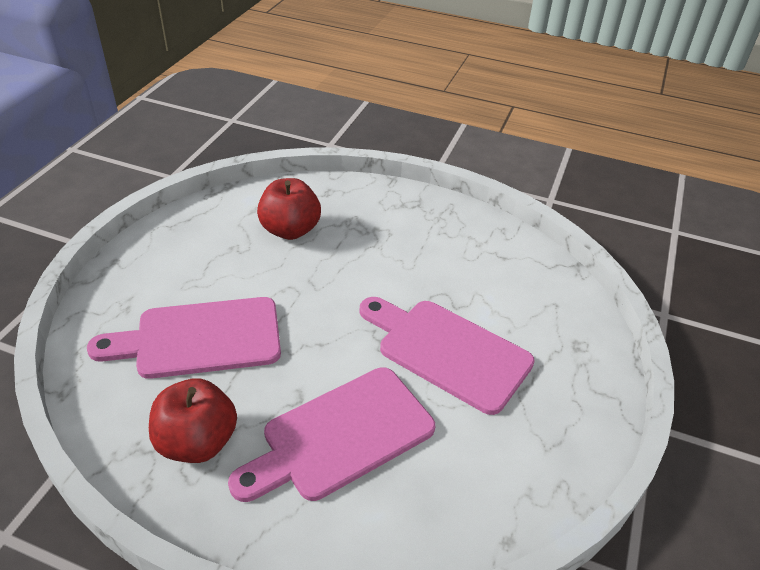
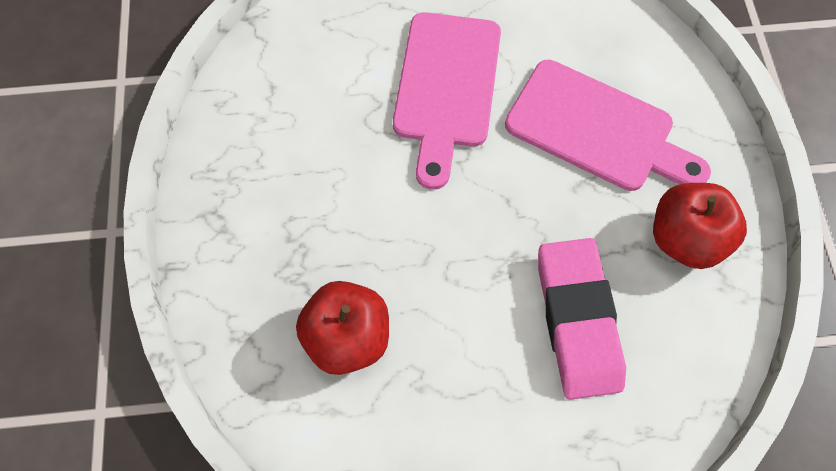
camera: 115 degrees left, 25 degrees up
pink cutting board [87,297,281,379] -> pink eraser [538,238,626,400]

